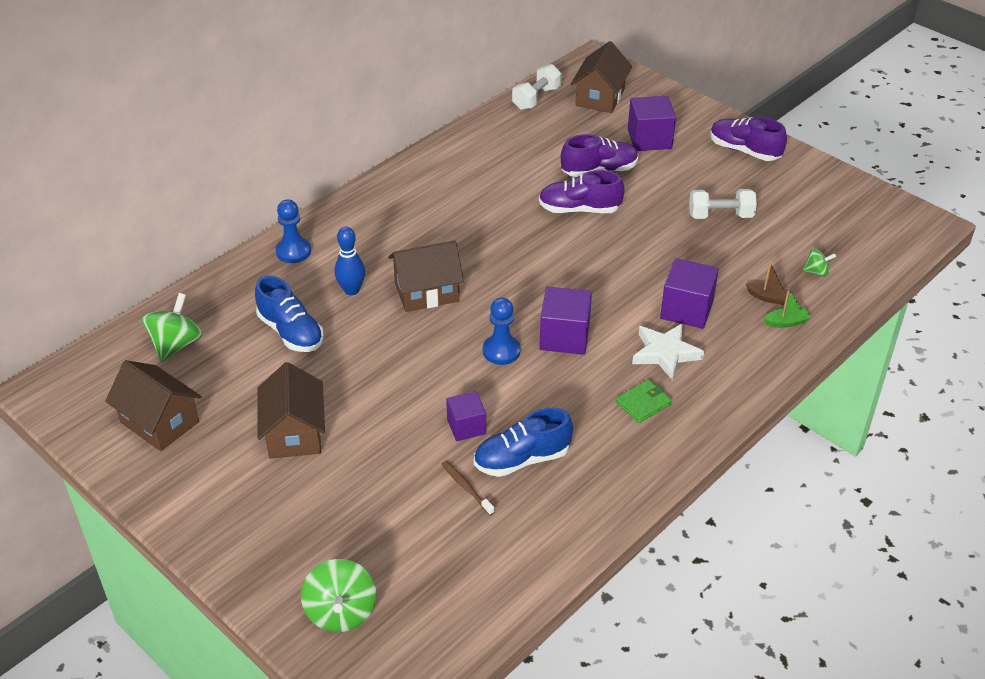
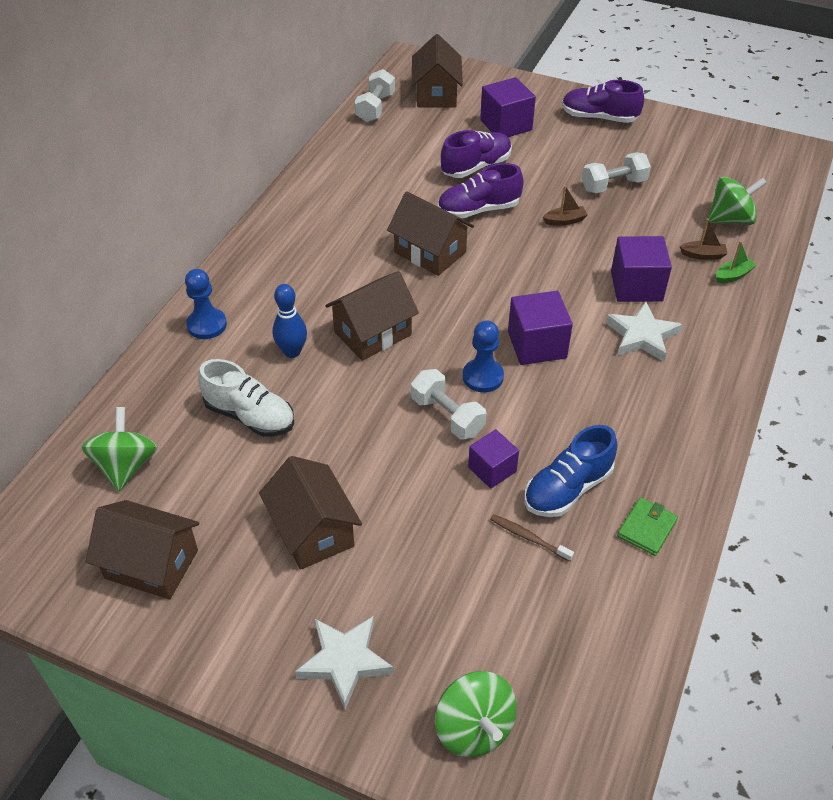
camera: 20 degrees left, 5 degrees up
blue shoe [255,275,324,352] -> white shoe [198,359,294,437]
green wallet [616,380,672,423] -> green wallet moved to [617,497,678,556]
green spinning top [803,248,836,277] -> green spinning top [708,177,767,225], size x1.83
none -> white star [295,616,394,710]
none -> brown house [387,191,474,276]
none -> white dumbbell [411,369,486,439]
none -> brown boat [543,185,588,226]

